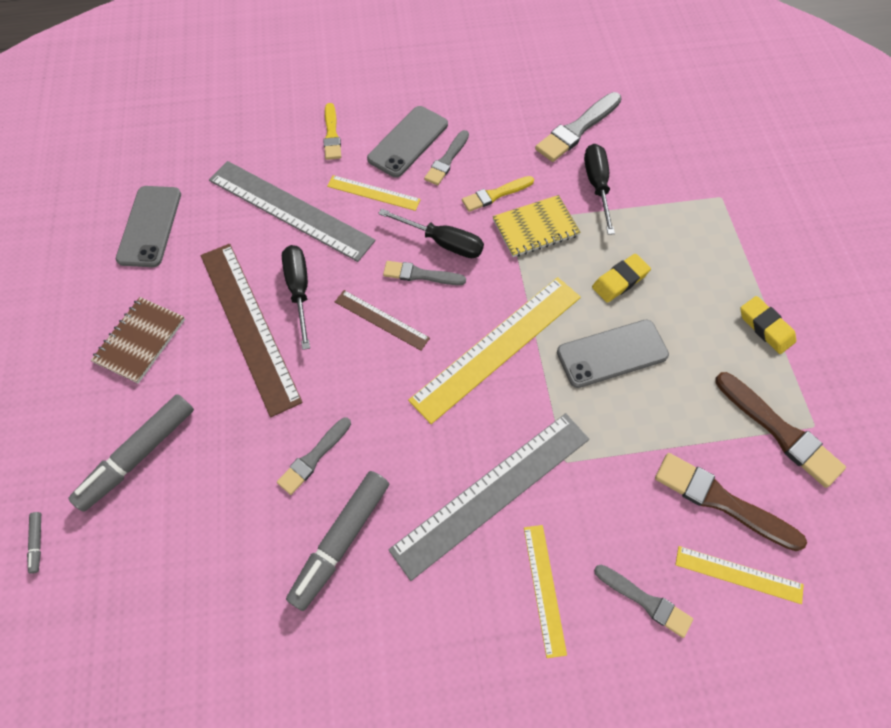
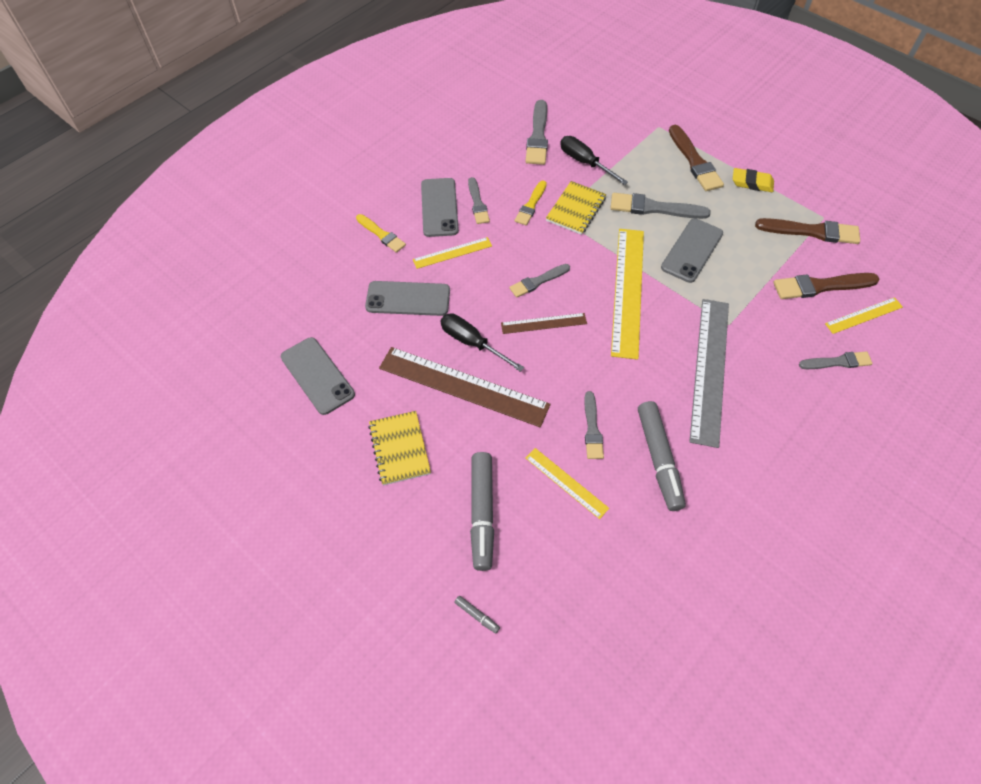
camera: 40 degrees left, 5 degrees down
brown notebook [91,297,185,384] -> yellow notebook [368,411,431,485]
grey ruler [209,161,376,262] -> grey phone [365,281,450,316]
black screwdriver [378,208,484,258] -> none
yellow ruler [524,525,567,658] -> yellow ruler moved to [525,448,609,519]
yellow eraser [592,254,651,303] -> grey brush [611,193,711,219]
none -> brown brush [669,125,724,191]

